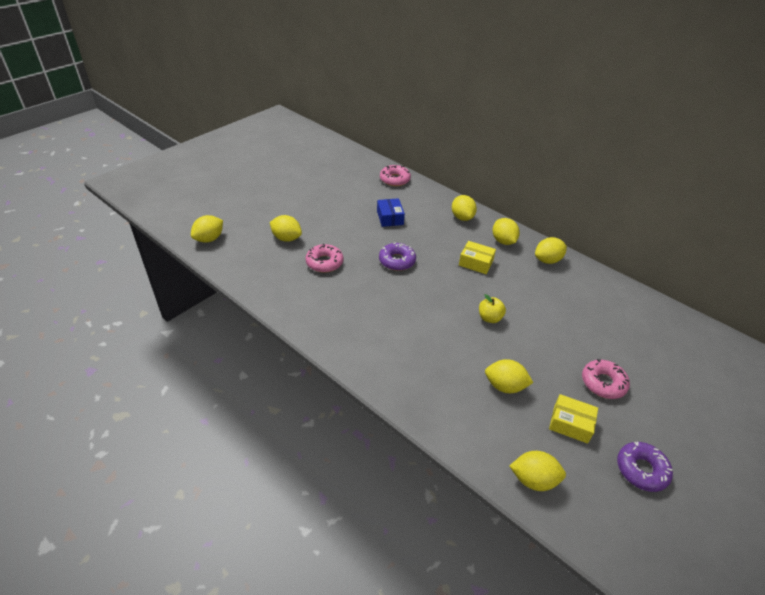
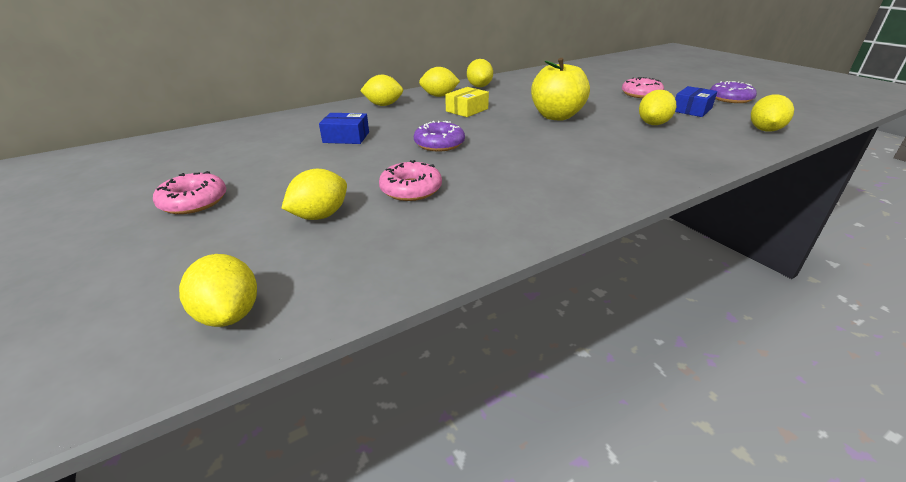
camera: 70 degrees left, 10 degrees down
pink donut [380,165,411,186] -> pink donut moved to [153,171,226,214]
yellow apple [479,294,506,323] -> yellow apple [531,58,590,121], size x1.95
yellow box [549,394,598,444] -> blue box [675,86,718,117]

